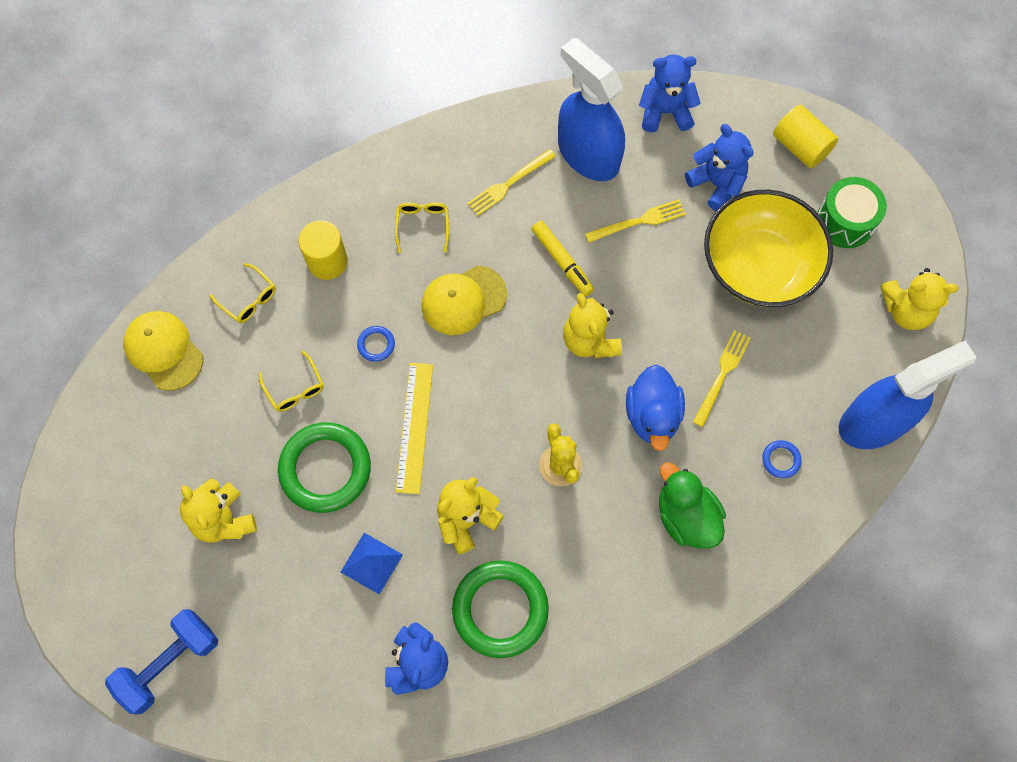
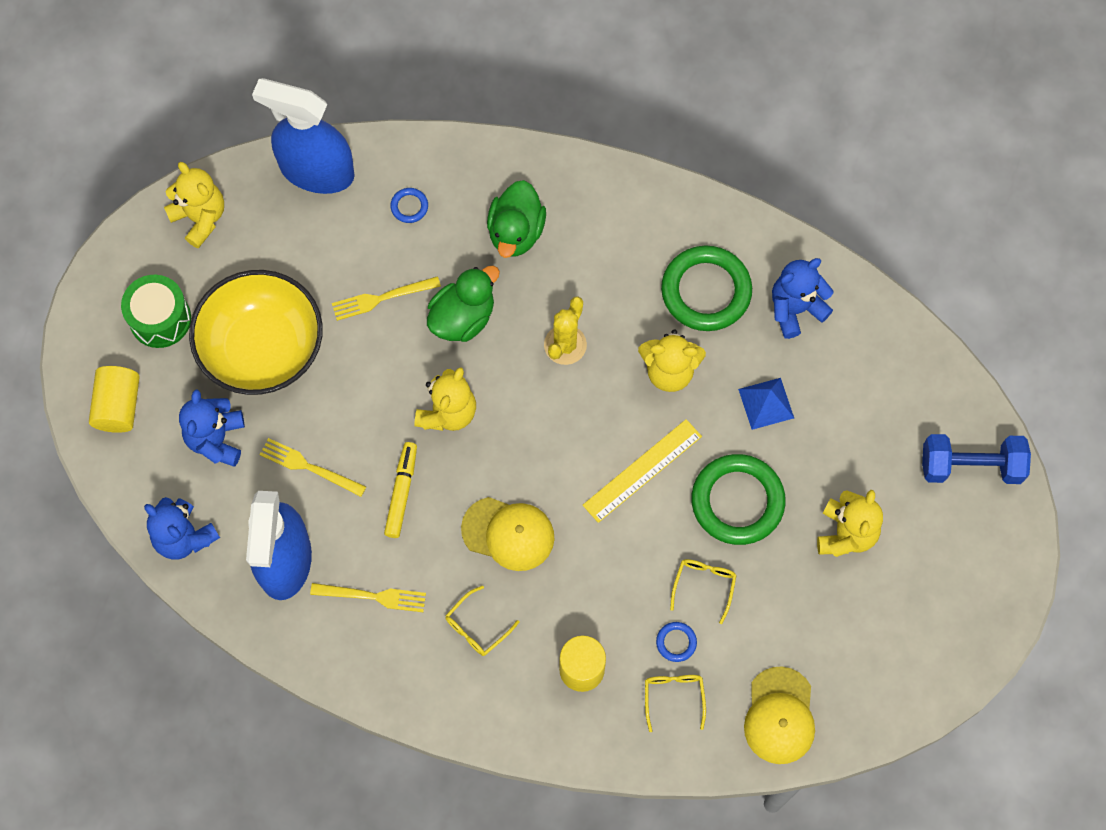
camera: 135 degrees left, 0 degrees up
blue ring [357,326,395,362] -> blue ring moved to [656,622,697,662]
blue duck [626,365,685,451] -> green duck [427,266,500,342]

